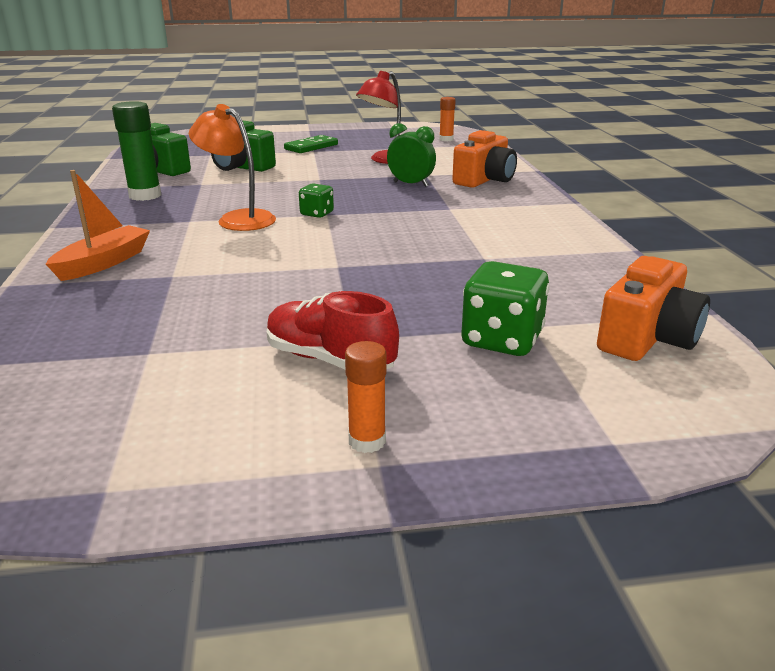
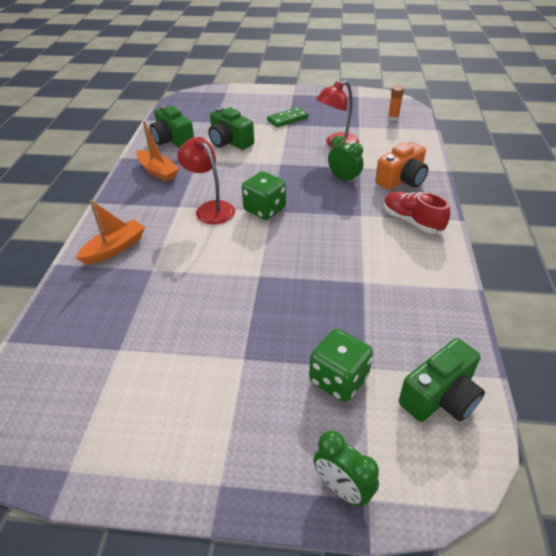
camera: 15 degrees right, 15 degrees up
green glue stick [112,101,161,201] -> orange boat [136,121,179,182]
orange lamp [189,104,276,231] -> red lamp [177,137,235,225]
red shoe [267,291,399,369] -> red shoe moved to [384,191,450,234]
green dice [299,183,334,218] -> green dice [242,171,286,220], size x1.74
orange glue stick [345,341,387,453] -> none
orange camera [597,256,710,361] -> green camera [399,338,485,422]
none -> green clock [313,430,379,506]

